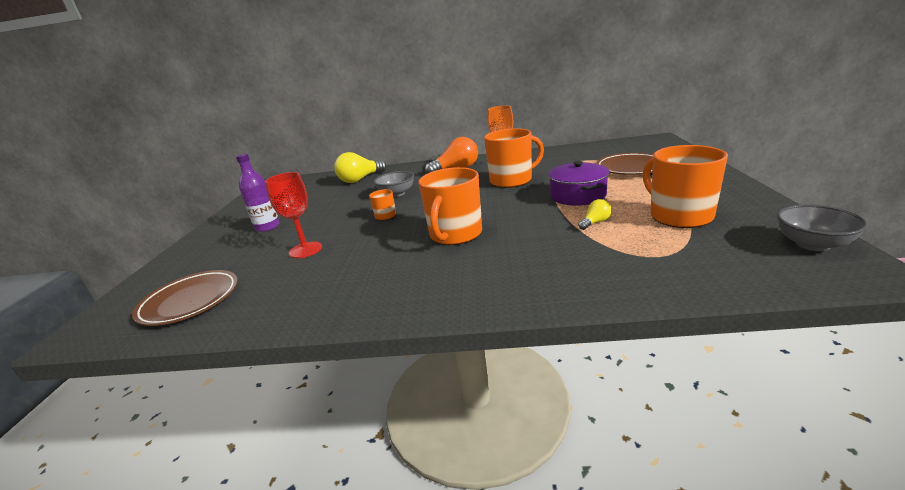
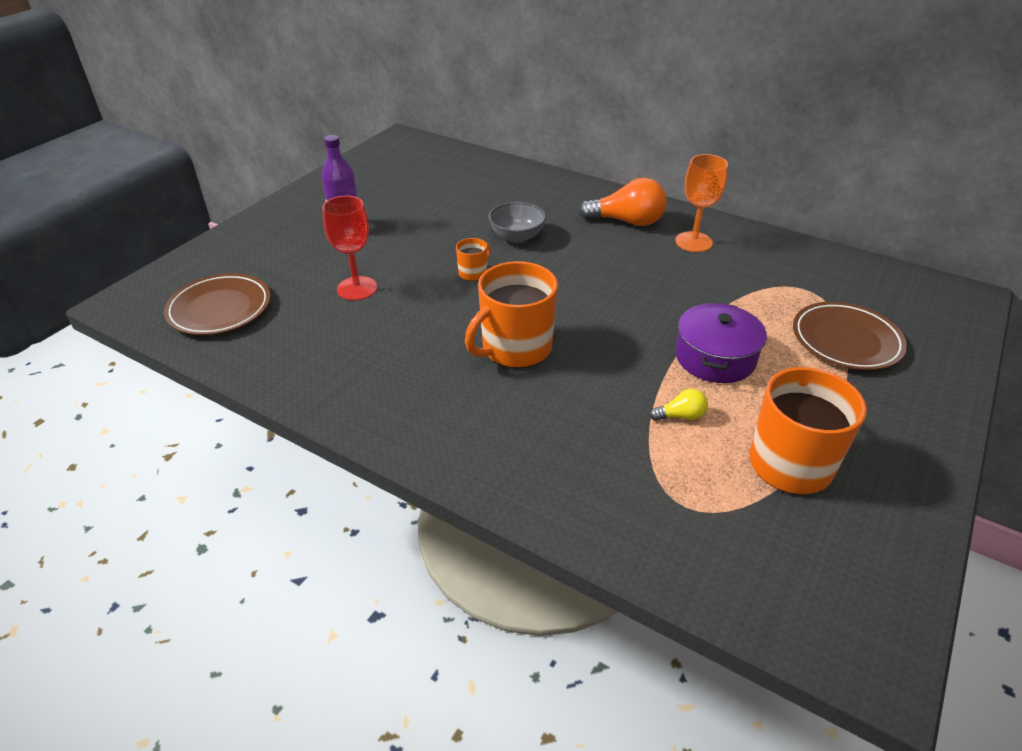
camera: 25 degrees right, 15 degrees up
yellow light bulb [334,152,386,183] -> none
orange mug [484,128,544,188] -> none
grey bowl [777,205,868,251] -> none

